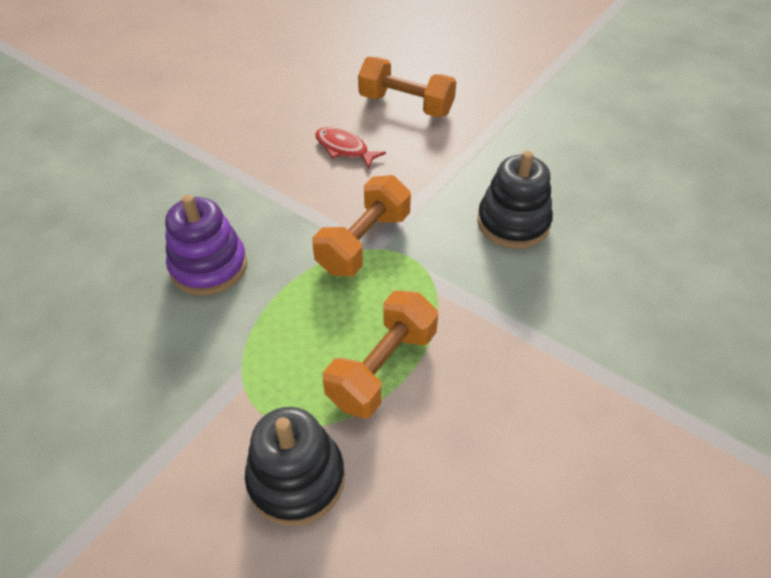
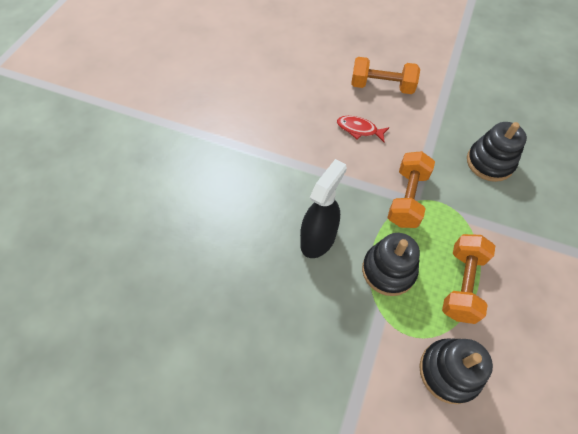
camera: 15 degrees left, 10 degrees up
purple stacking toy [165,195,247,295] -> black spray bottle [300,159,347,258]
none -> black stacking toy [362,233,420,296]

